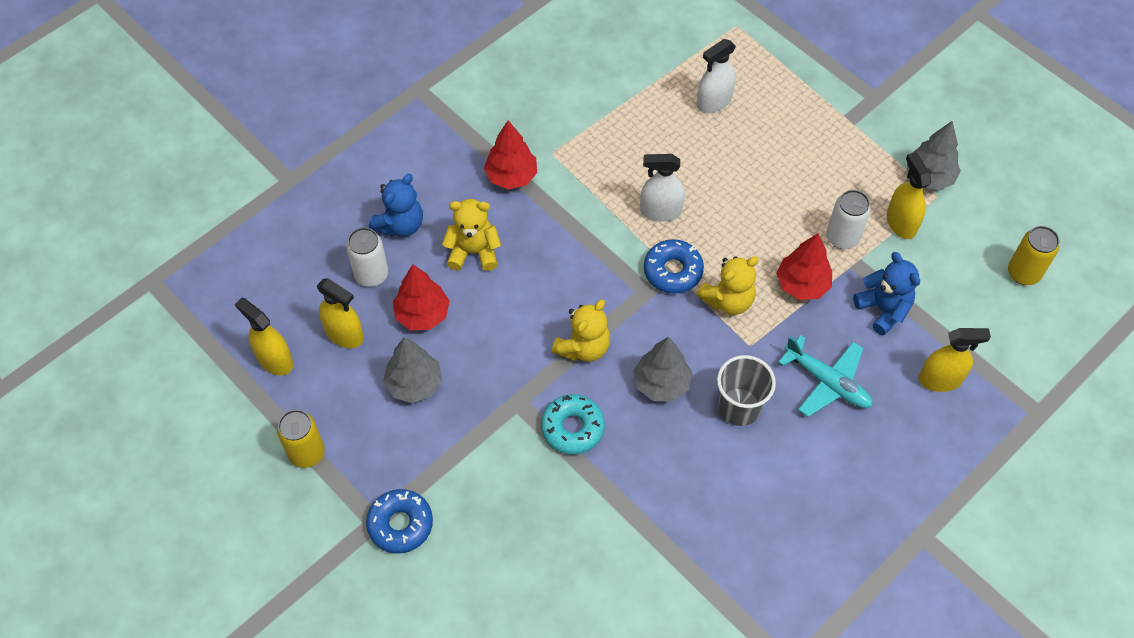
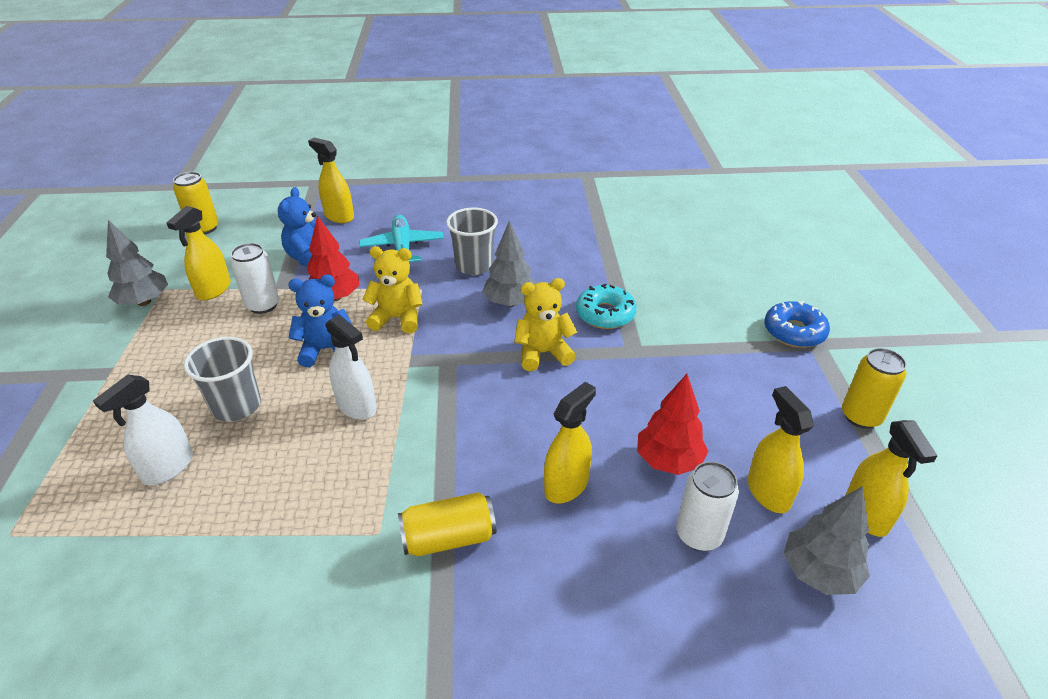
camera: 140 degrees left, 20 degrees down
blue teddy bear [369,174,423,237] -> blue teddy bear moved to [288,275,352,367]
grey tree [383,337,442,403] -> grey tree moved to [784,486,870,595]
yellow teddy bear [442,199,501,271] -> yellow spray bottle [544,382,596,504]
red tree [484,121,537,189] -> yellow can [398,492,496,556]
blue donut [644,239,704,294] -> none
white spray bottle [697,39,736,113] -> white spray bottle turned 120 degrees clockwise [93,374,193,485]
none -> grey cup [184,337,261,422]

